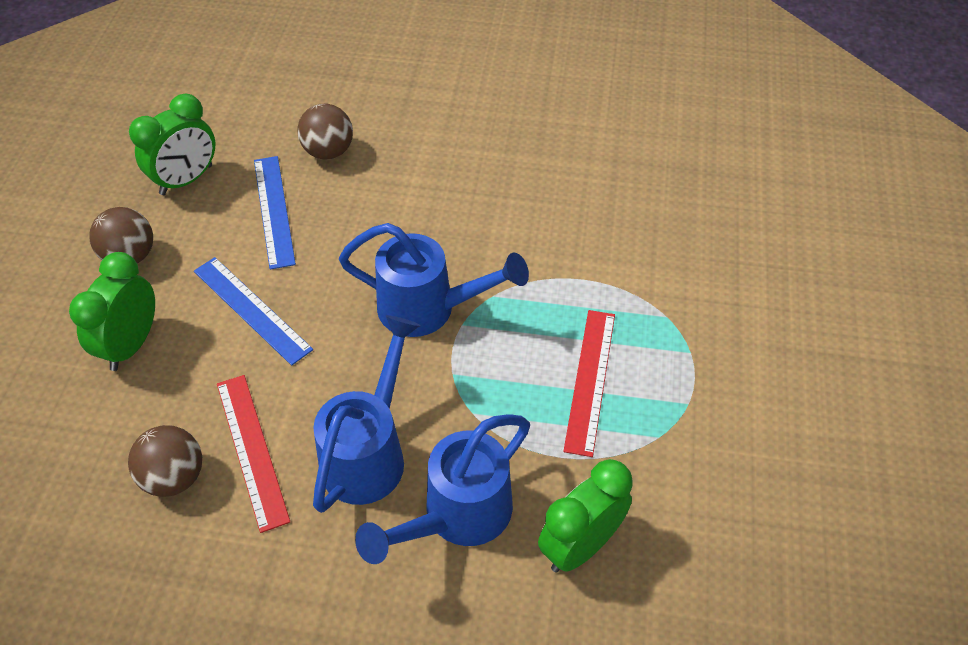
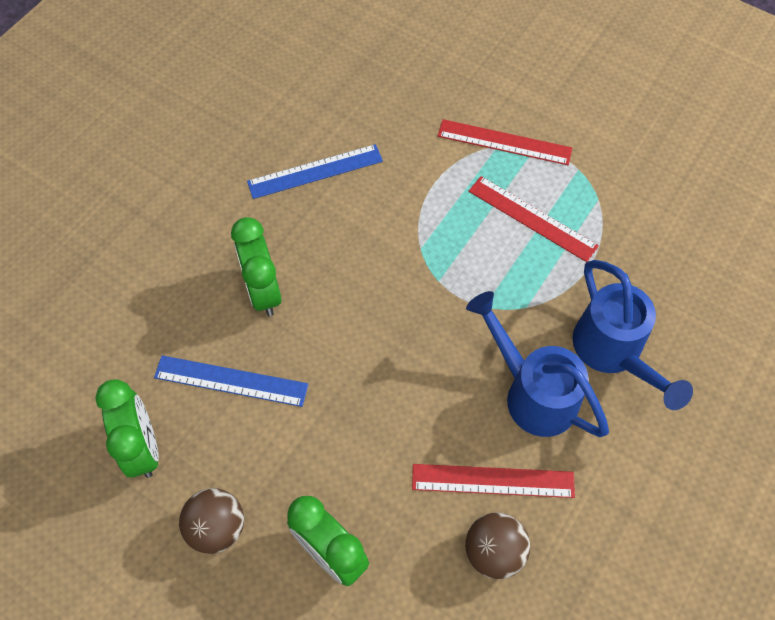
camera: 65 degrees left, 10 degrees up
blue ruler [194,257,313,366] -> blue ruler moved to [247,144,383,199]
brown ball [297,104,353,160] -> none
blue watering can [339,223,529,337] -> none
green clock [538,459,633,572] -> green clock moved to [231,217,282,316]
none -> red ruler [438,119,572,165]

